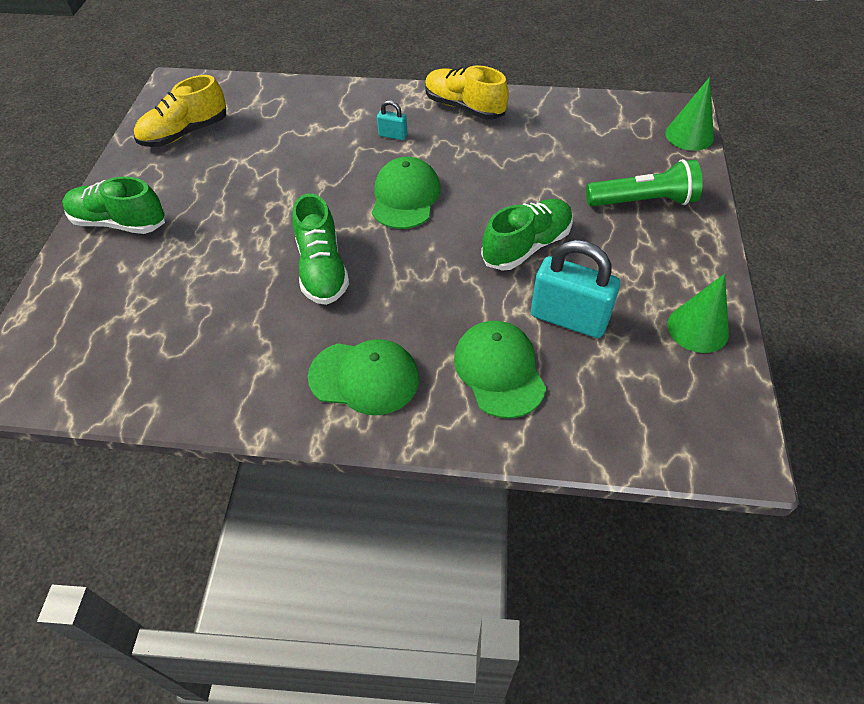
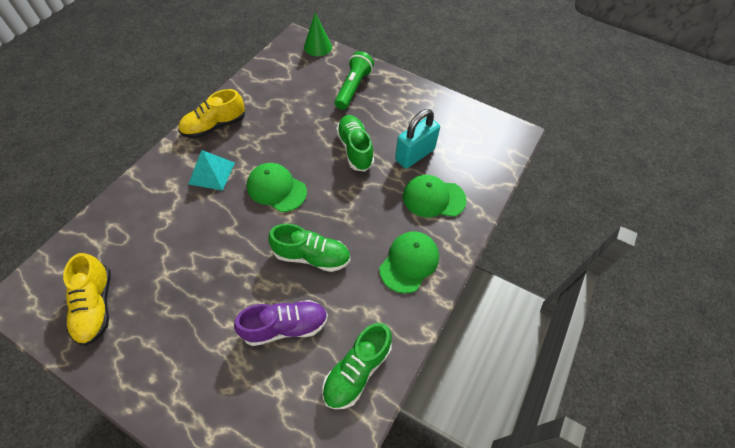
camera: 70 degrees left, 5 degrees up
green shoe [62,176,165,234] -> green shoe moved to [322,323,392,409]
turquoise padlock [377,100,407,140] -> turquoise pyramid [188,150,235,191]
green cone [667,274,729,353] -> none
none -> purple shoe [234,300,328,346]

